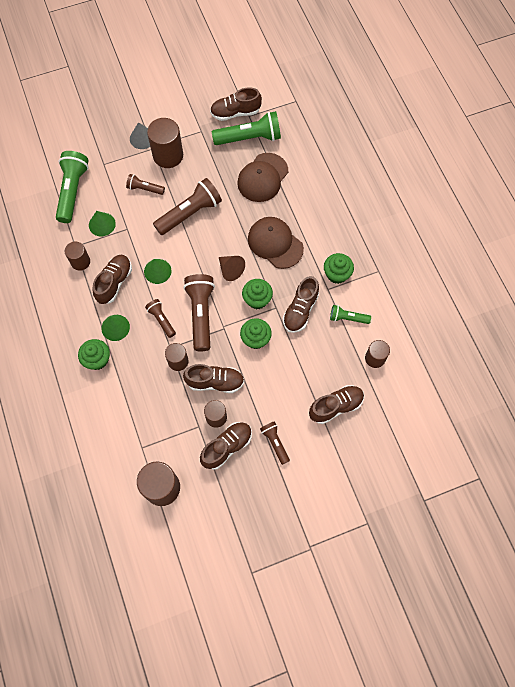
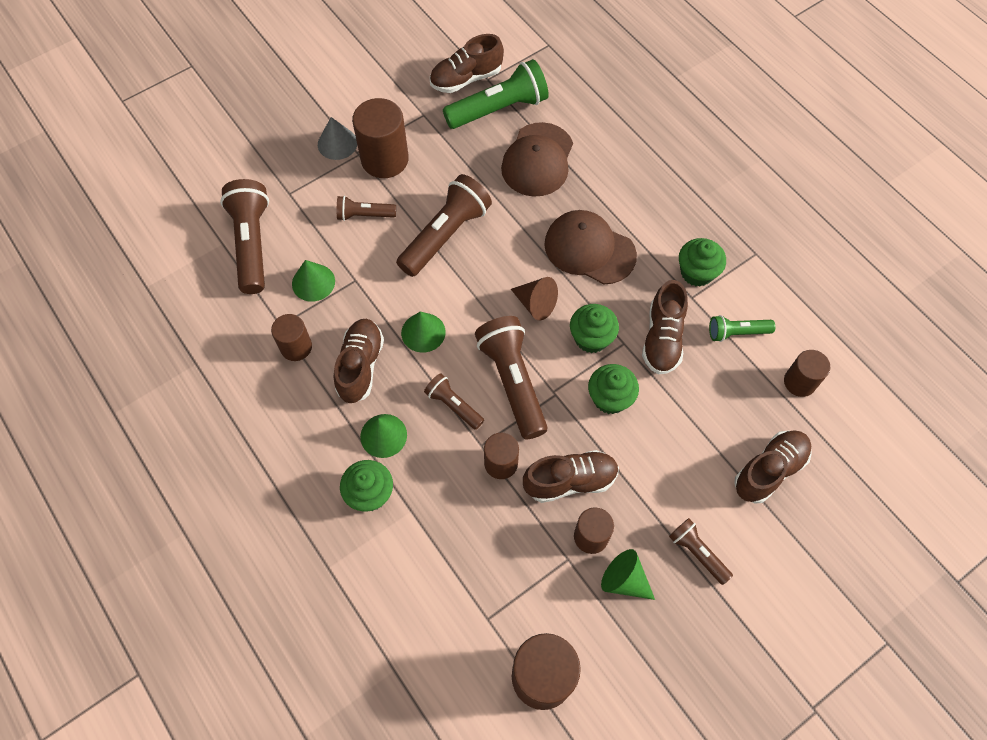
camera: 15 degrees left, 5 degrees down
green flashlight [56,151,89,223] -> brown flashlight [220,179,269,294]
brown shoe [200,422,252,470] -> green cone [601,549,655,600]

